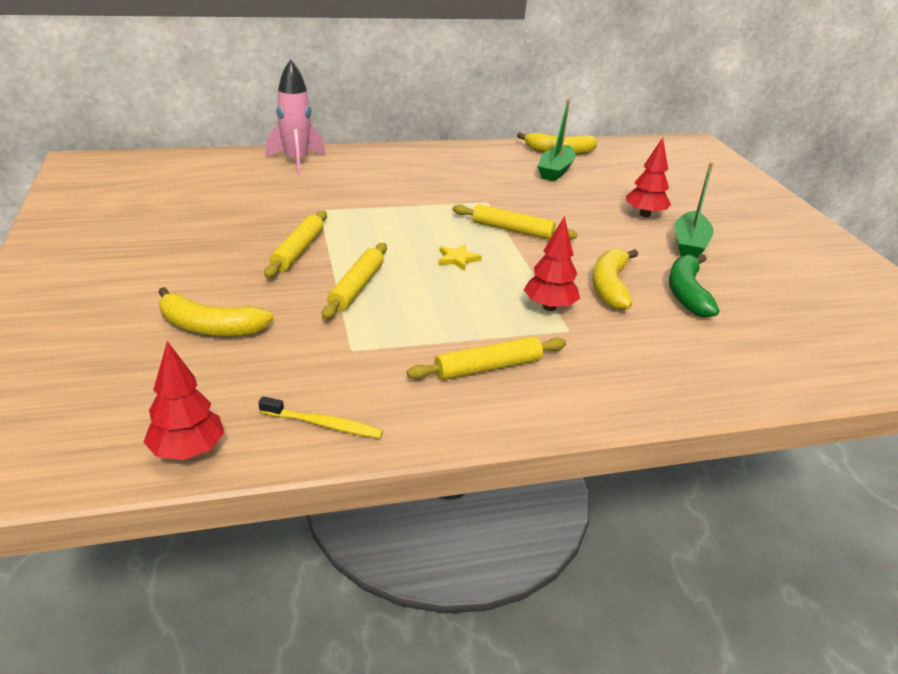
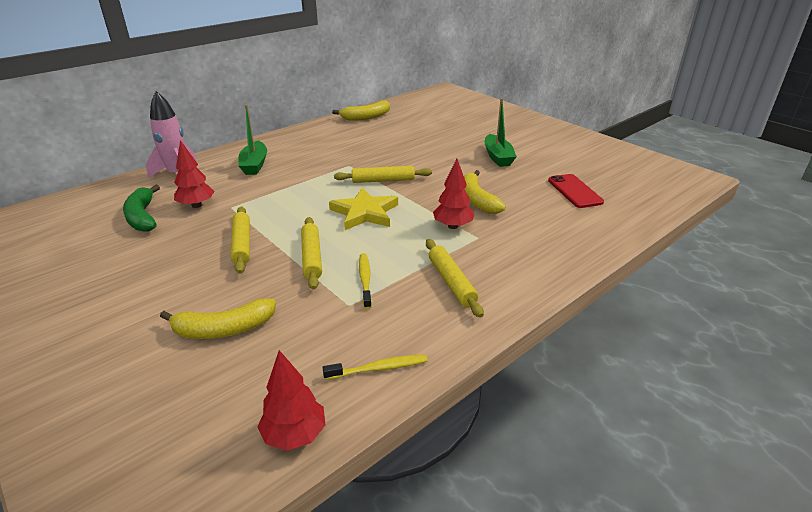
camera: 25 degrees left, 0 degrees up
yellow rolling pin [407,336,566,380] -> yellow rolling pin turned 60 degrees counterclockwise [426,239,484,318]
yellow star [439,244,482,271] -> yellow star [329,188,398,230], size x2.04
green boat [538,99,576,182] -> green boat moved to [238,105,267,175]
red tree [626,138,671,217] -> red tree moved to [174,140,215,208]
green banana [669,254,719,318] -> green banana moved to [123,185,160,232]
none -> yellow toothbrush [359,253,372,309]
none -> red phone [548,174,604,208]

